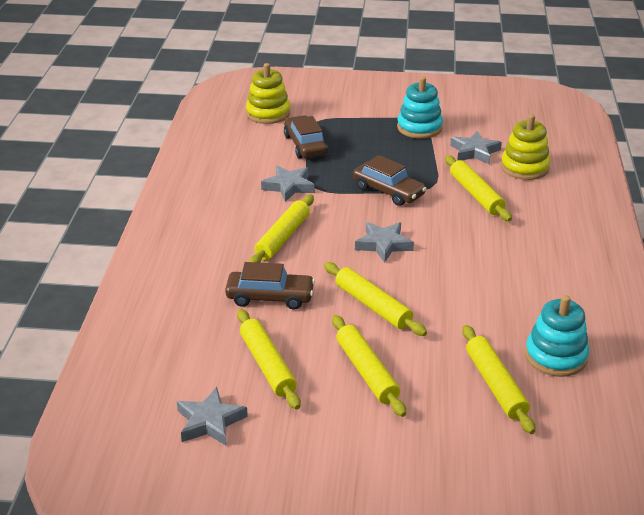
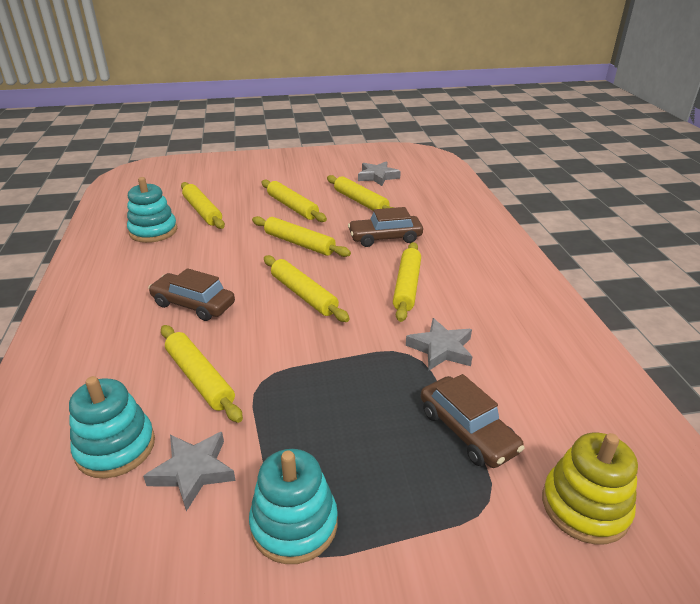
camera: 165 degrees right, 0 degrees up
brown car [353,155,427,206] -> brown car moved to [148,268,235,321]
grey star [355,222,414,263] -> yellow rolling pin [264,255,350,322]
yellow stacking toy [501,114,551,180] -> turquoise stacking toy [69,376,155,479]

